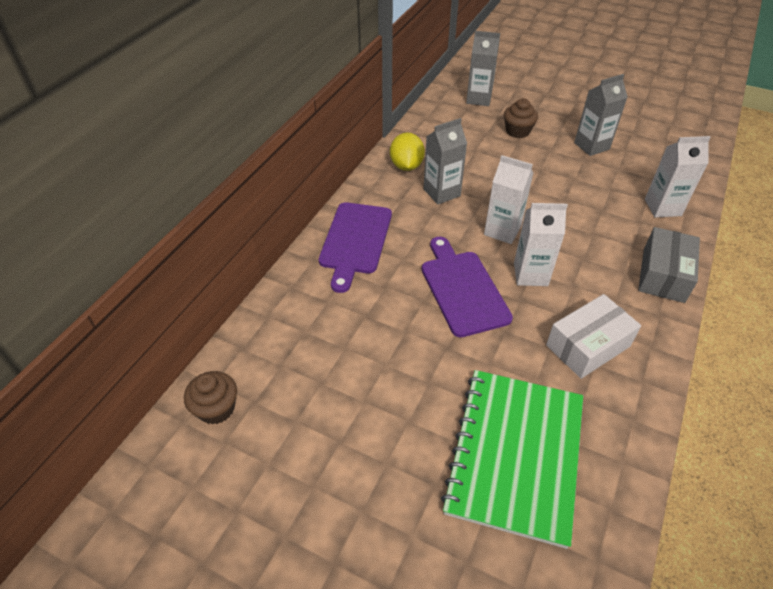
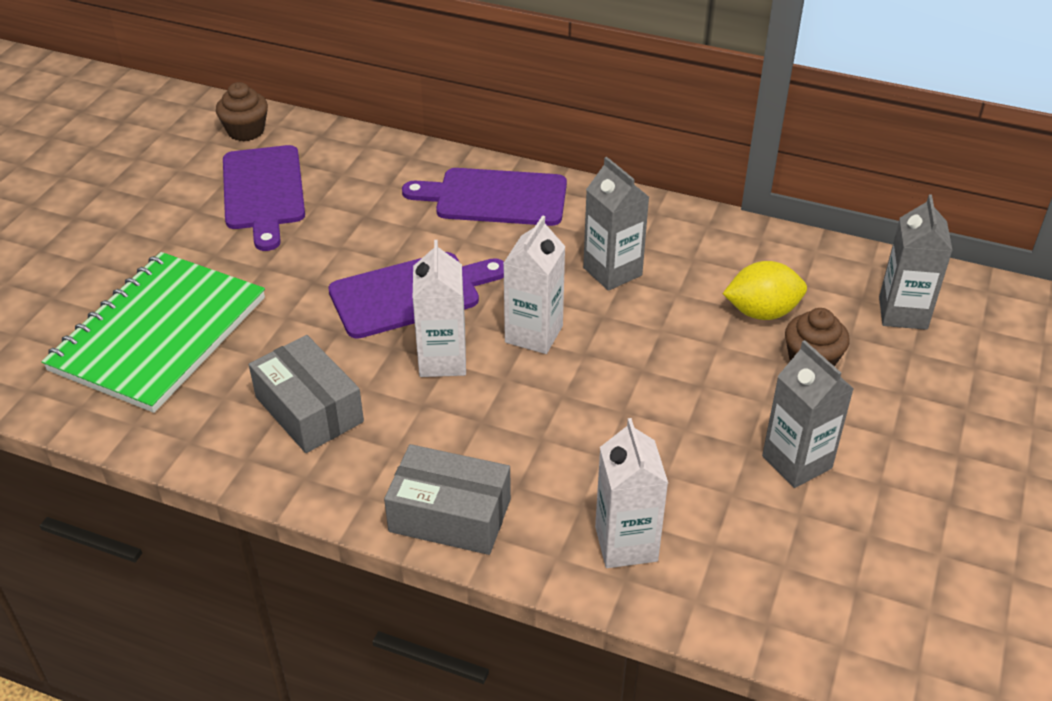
camera: 85 degrees right, 5 degrees down
yellow lemon [390,133,425,171] -> yellow lemon moved to [723,261,807,320]
green notebook [441,370,583,549] -> green notebook turned 75 degrees counterclockwise [42,252,265,413]
white box [546,294,641,379] -> grey box [249,335,364,453]
none -> purple cutting board [223,145,305,251]

